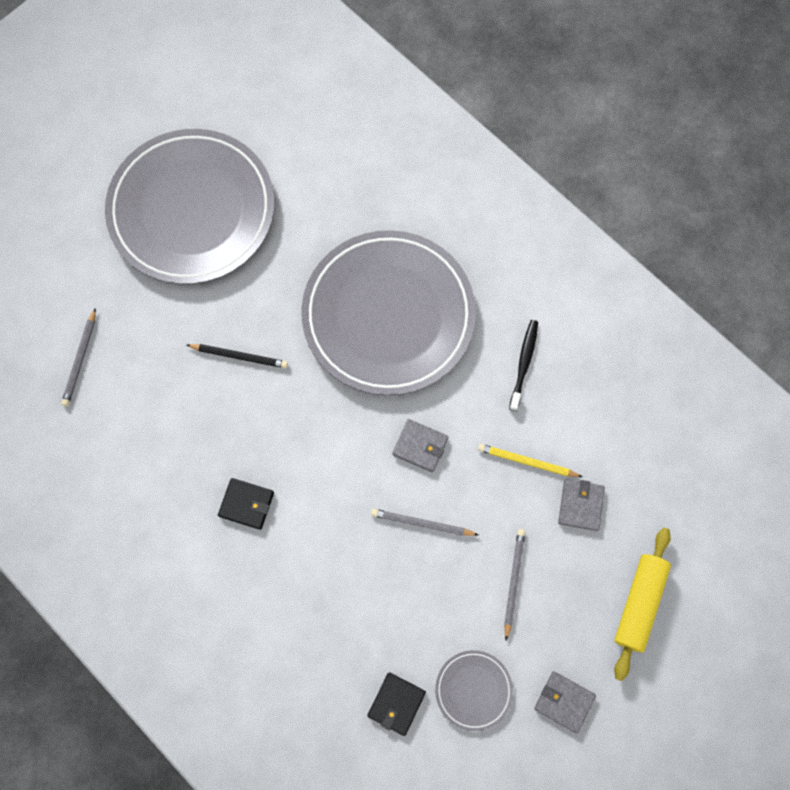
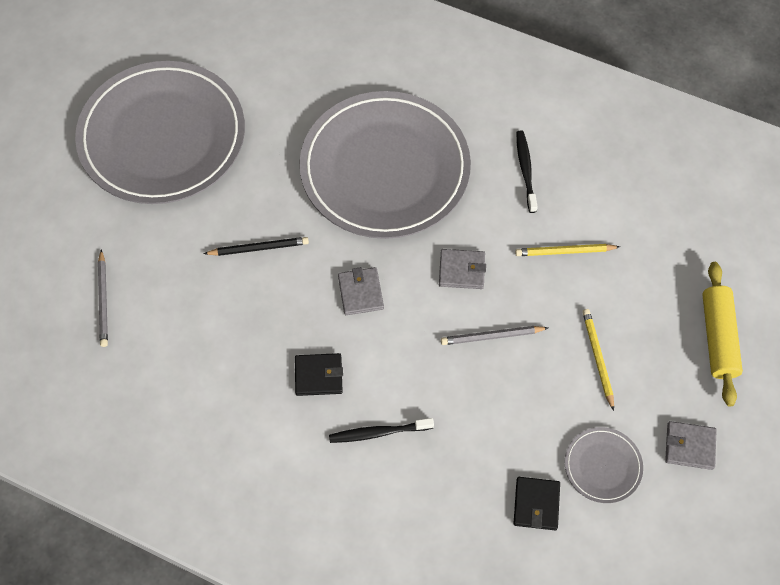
camera: 20 degrees left, 10 degrees down
grey pencil [504,529,525,640] -> yellow pencil [582,309,614,411]
grey wallet [558,479,605,531] -> grey wallet moved to [338,267,384,315]
none -> black toothbrush [329,418,434,443]

